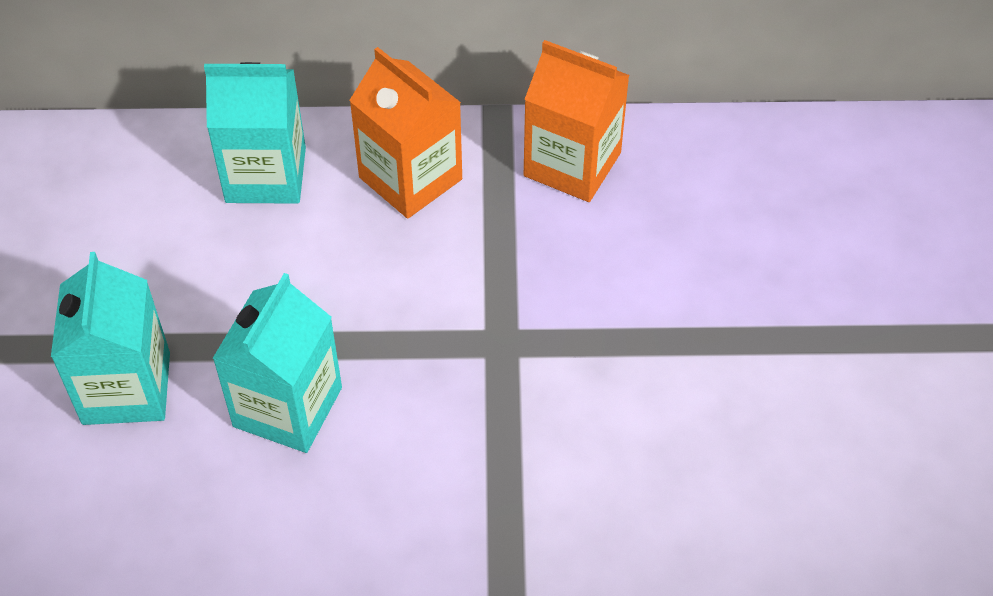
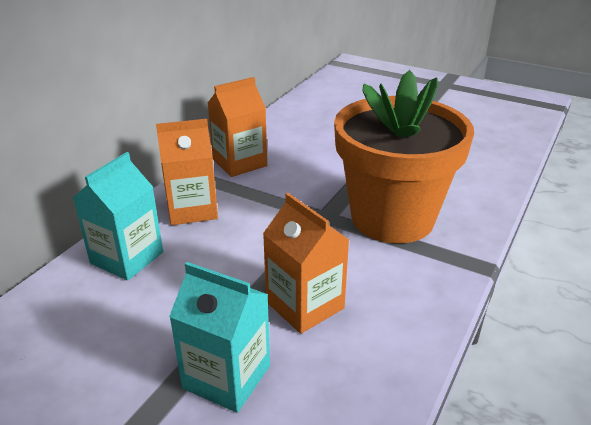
camera: 60 degrees left, 20 degrees down
turquoise carton [212,273,342,453] -> orange carton [263,193,349,334]
none -> orange flower pot [334,70,474,243]

